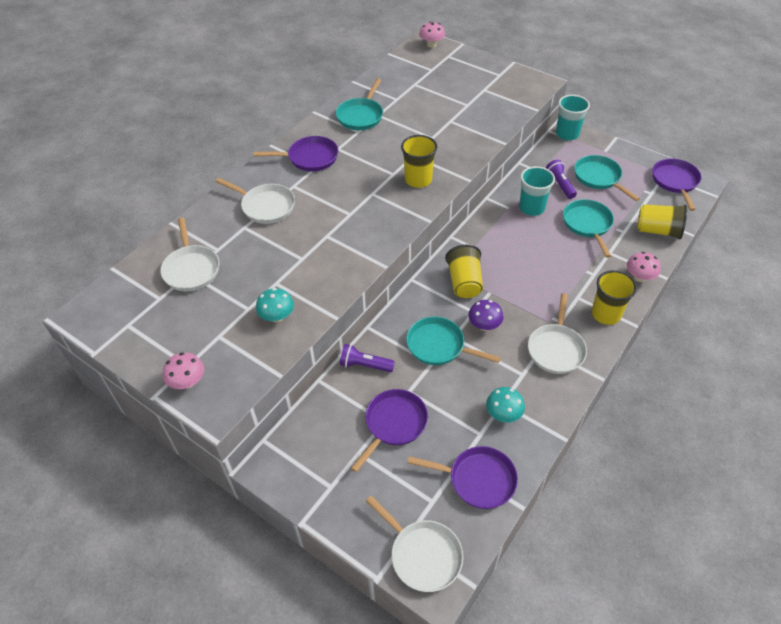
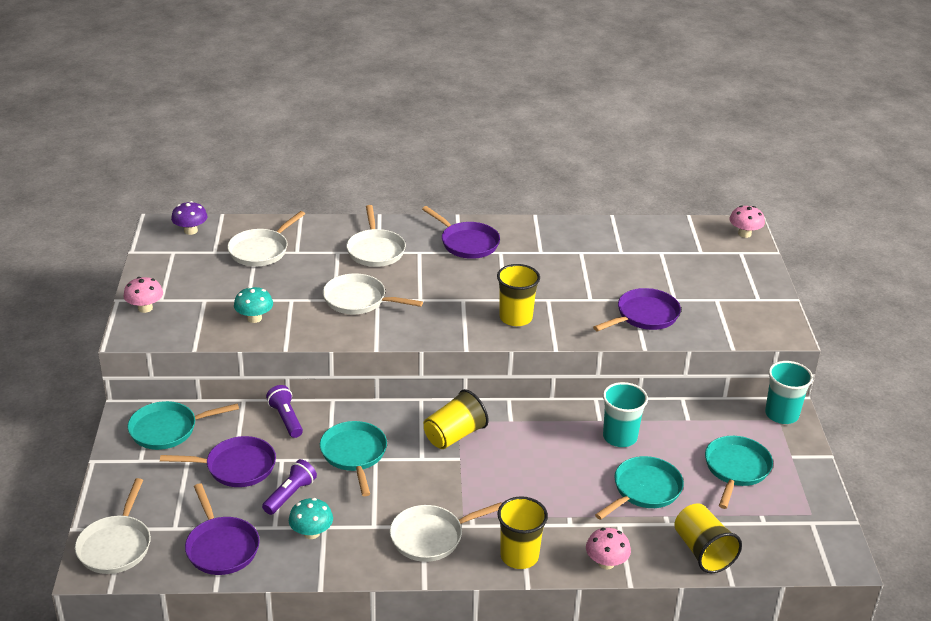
camera: 50 degrees right, 15 degrees down
turquoise pan [336,78,383,130] -> turquoise pan moved to [128,401,239,450]
purple mushroom [468,300,503,331] -> purple mushroom moved to [171,201,208,235]
purple flashlight [546,160,577,199] -> purple flashlight moved to [262,459,317,515]
purple pan [652,158,701,211] -> purple pan moved to [593,288,681,332]
none -> white pan [323,273,423,315]

